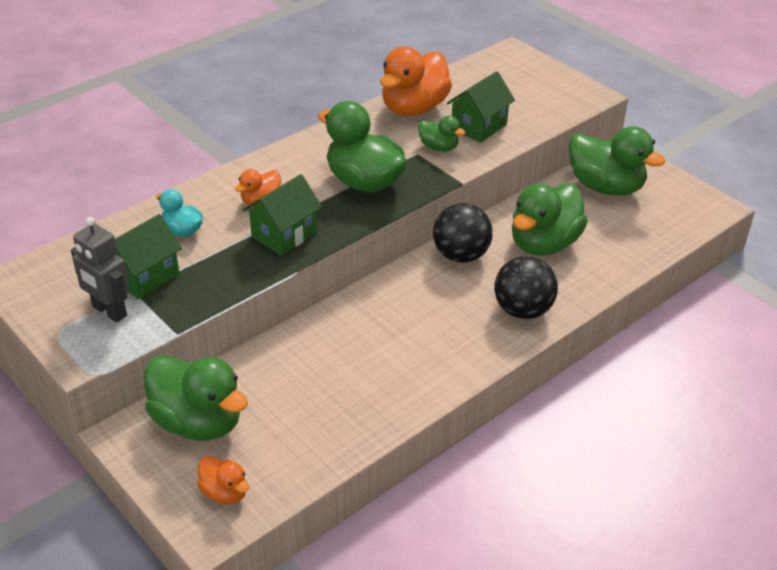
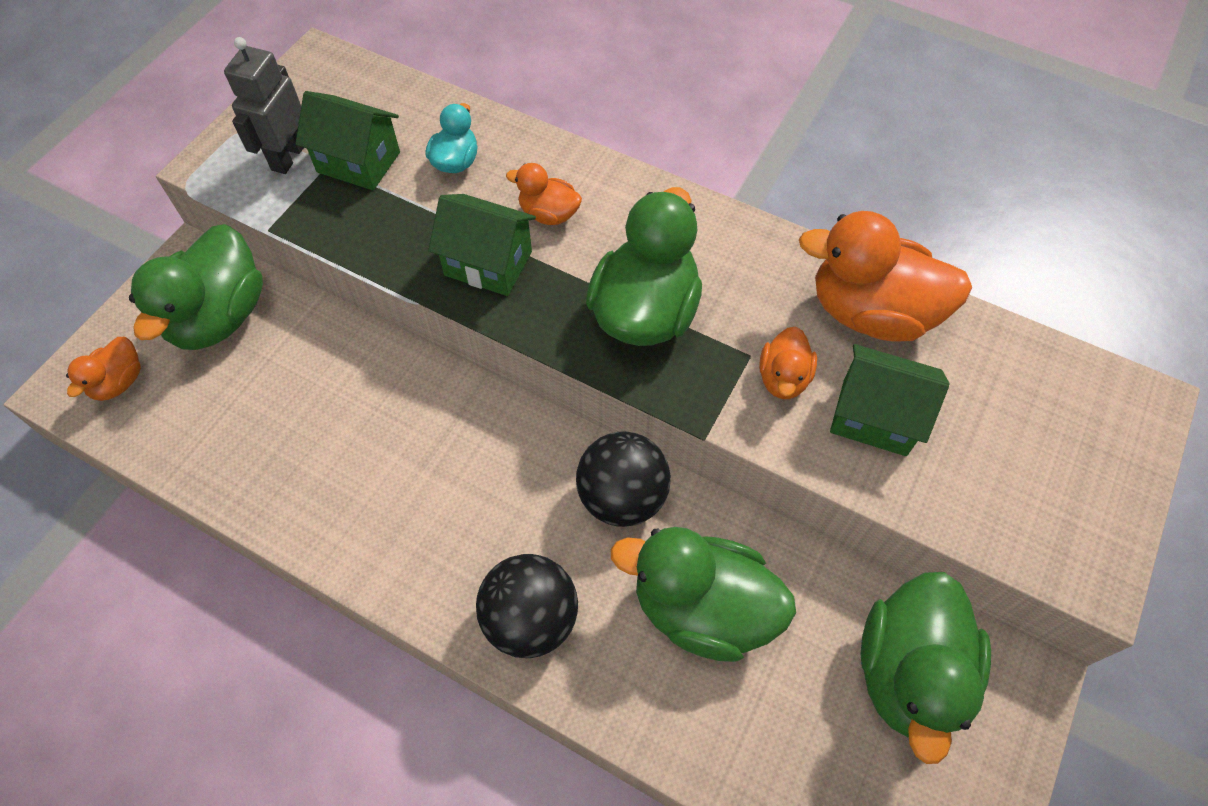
camera: 70 degrees right, 20 degrees up
green duck [418,116,465,152] -> orange duck [759,326,817,399]

